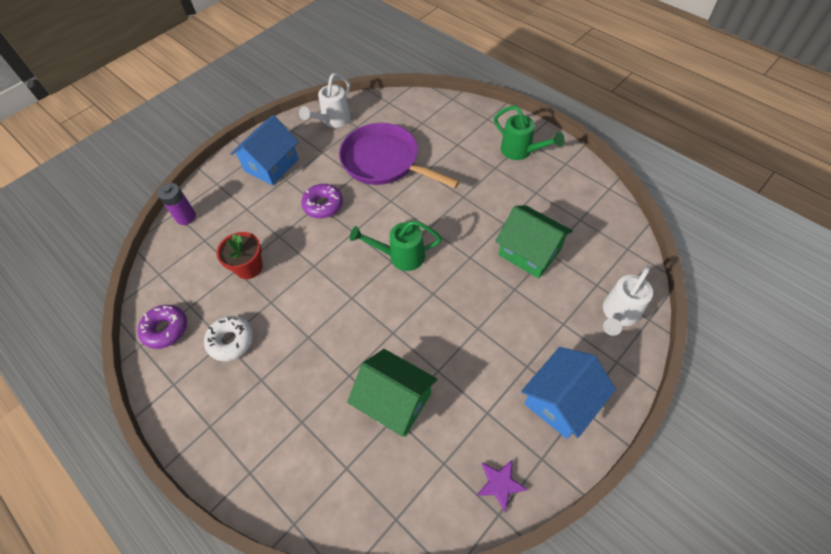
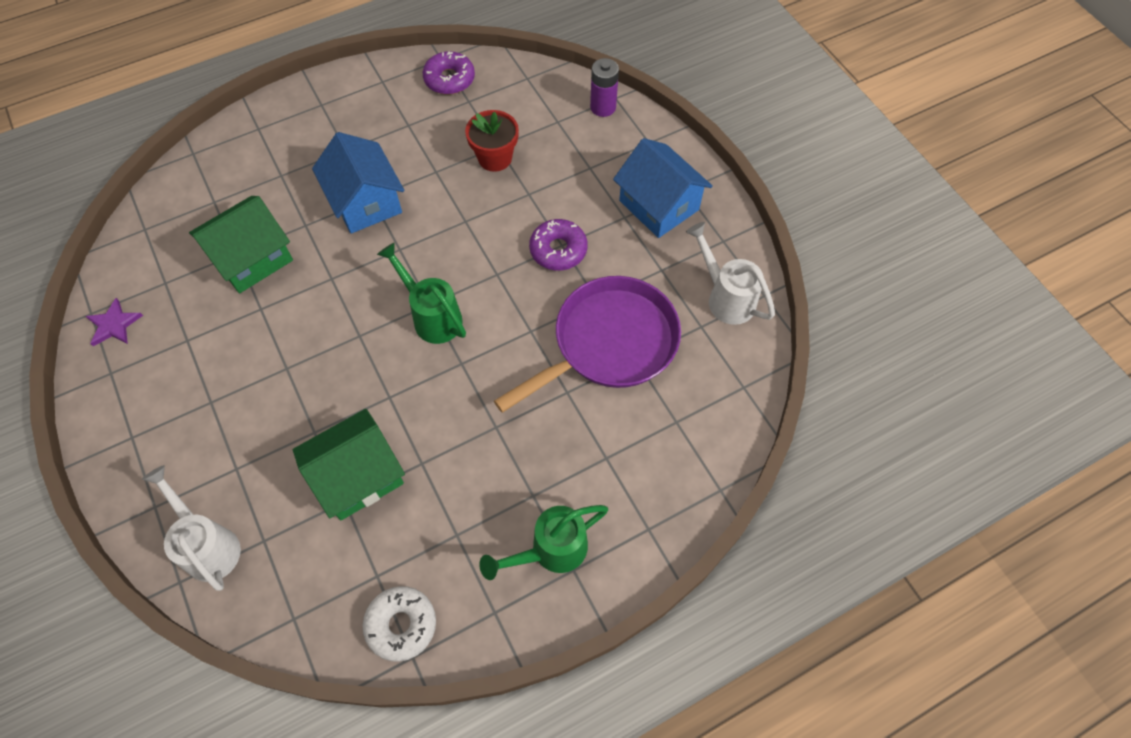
camera: 105 degrees right, 5 degrees up
white donut [204,316,253,361] -> white donut moved to [362,586,436,662]
green watering can [350,220,442,271] -> green watering can turned 60 degrees counterclockwise [377,243,466,344]
blue house [521,347,616,439] -> blue house moved to [312,132,404,234]

